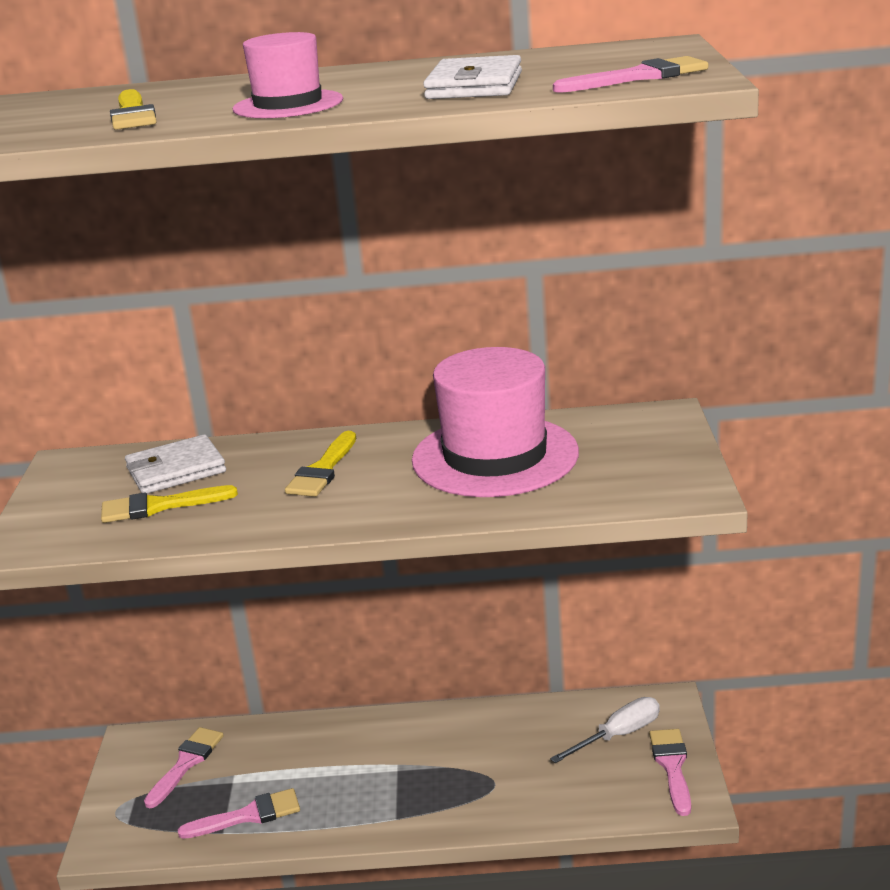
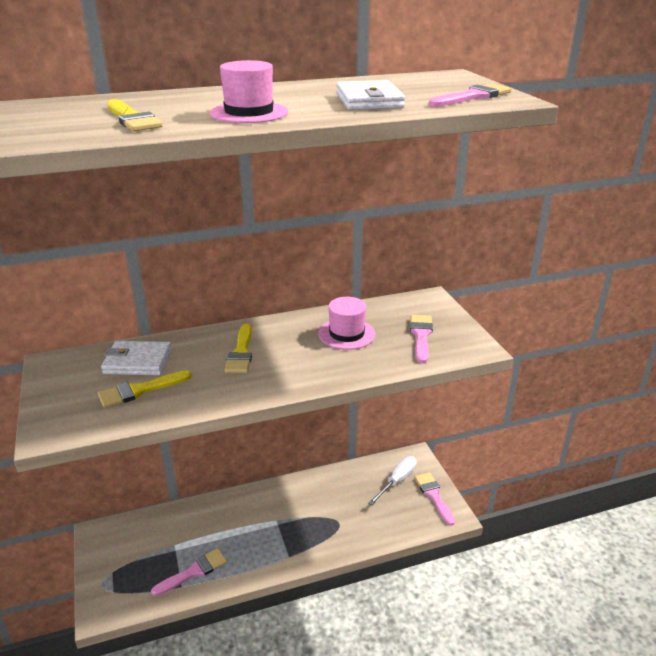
camera: 20 degrees left, 5 degrees up
white wallet [125,434,226,494] -> white wallet turned 45 degrees clockwise [101,341,172,375]
pink brush [144,727,224,808] -> pink brush moved to [410,315,433,363]
pink hat [412,347,579,497] -> pink hat [319,297,375,350], size x0.55

